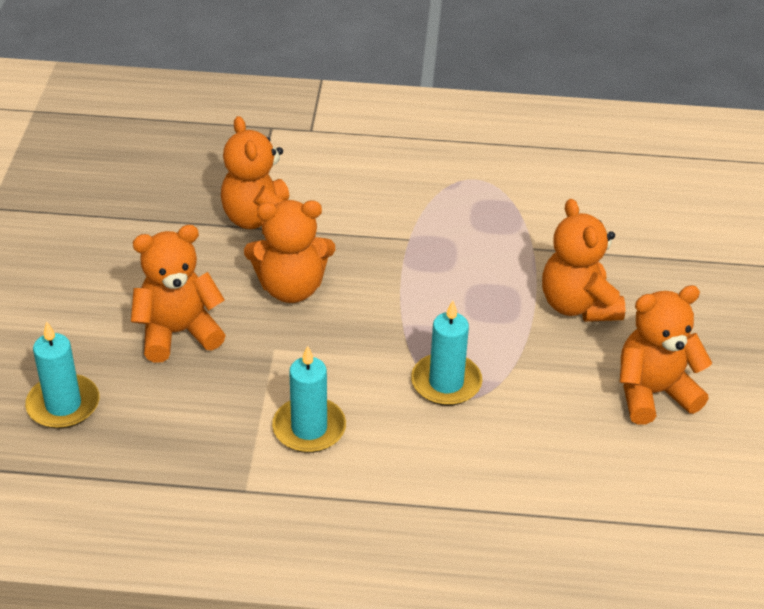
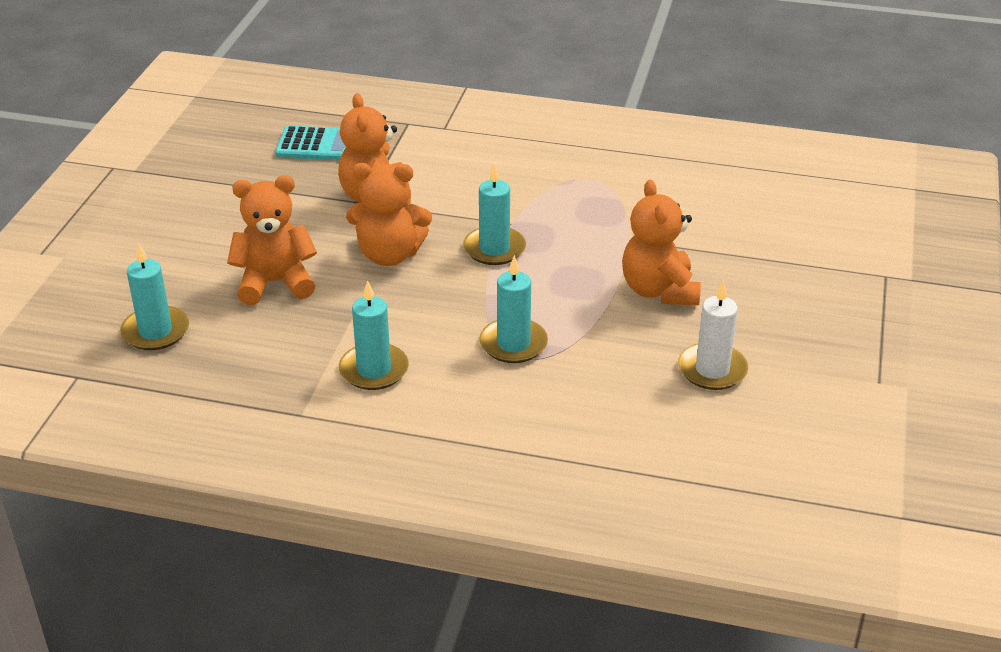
camera: 10 degrees right, 5 degrees down
orange teddy bear [620,285,712,425] -> white candle [678,280,748,390]
none -> turquoise calculator [275,126,347,160]
none -> turquoise candle [463,163,526,265]

